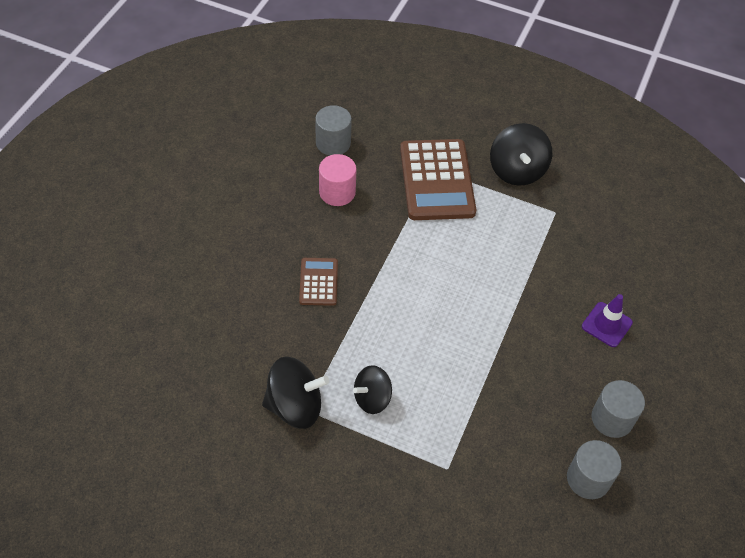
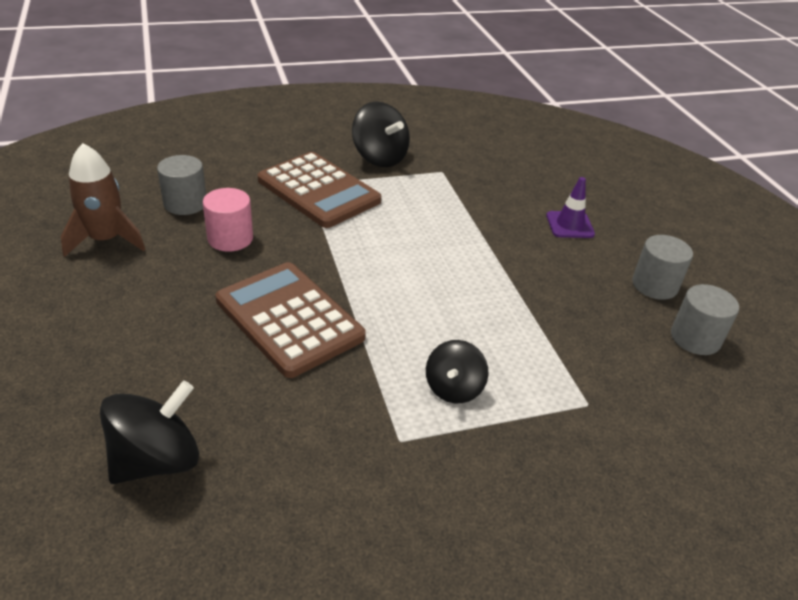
camera: 40 degrees left, 15 degrees down
black spinning top [262,357,329,429] -> black spinning top moved to [100,381,199,484]
brown calculator [299,258,338,306] -> brown calculator [215,262,366,378], size x1.95
none -> brown rocket [61,143,145,257]

